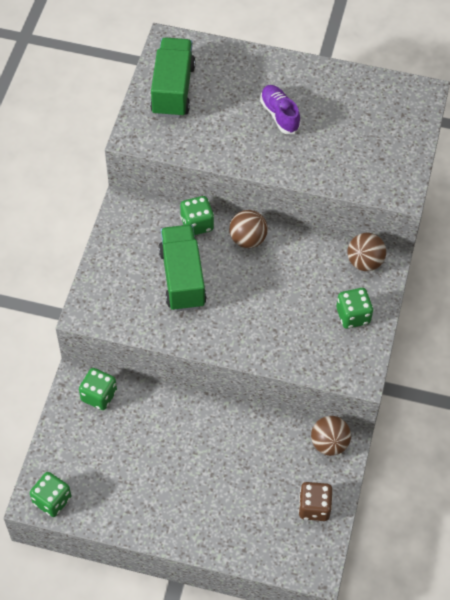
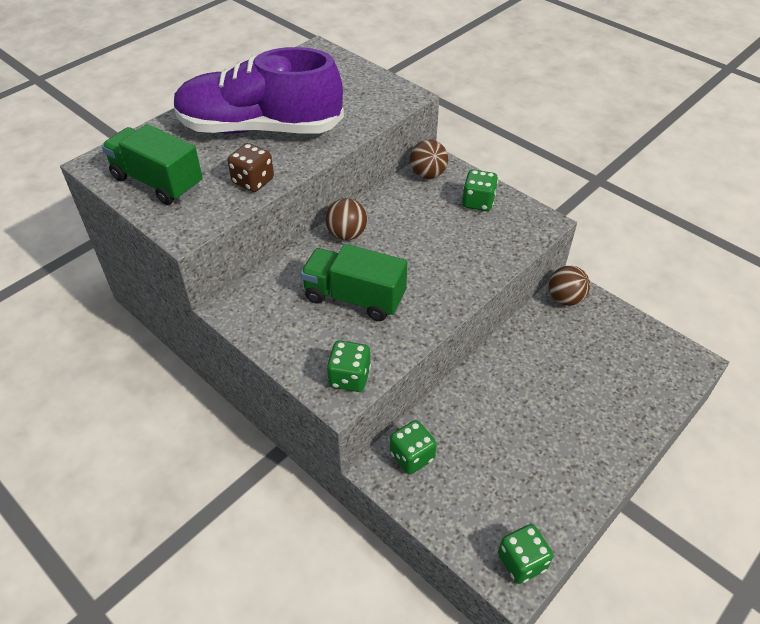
camera: 60 degrees left, 10 degrees down
green dice [180,196,214,235] -> green dice moved to [327,341,371,392]
purple shoe [260,85,301,134] -> purple shoe [173,47,344,134], size x2.47
brown dice [298,482,332,521] -> brown dice moved to [228,143,274,192]

